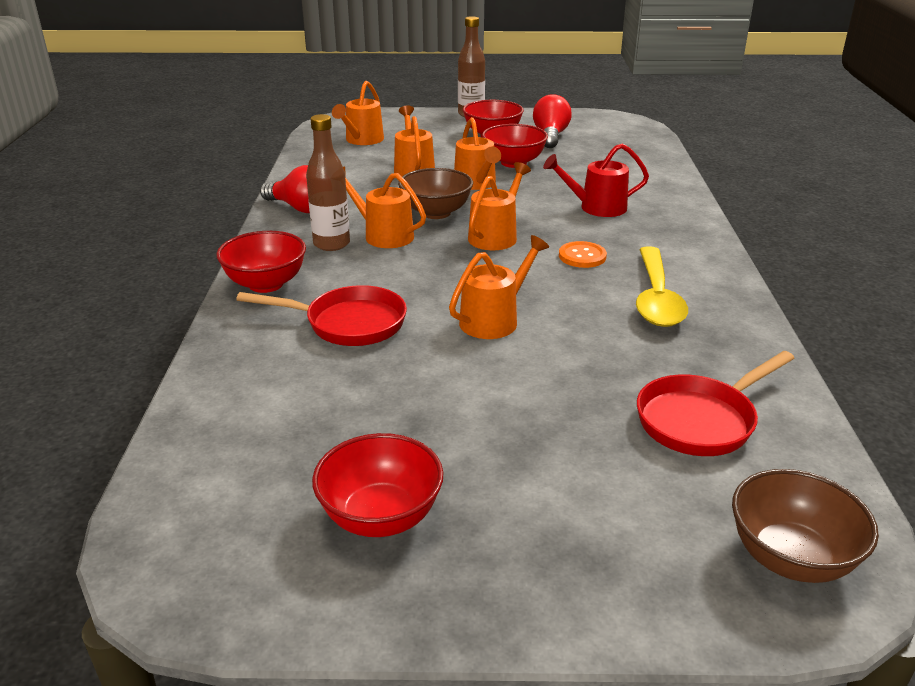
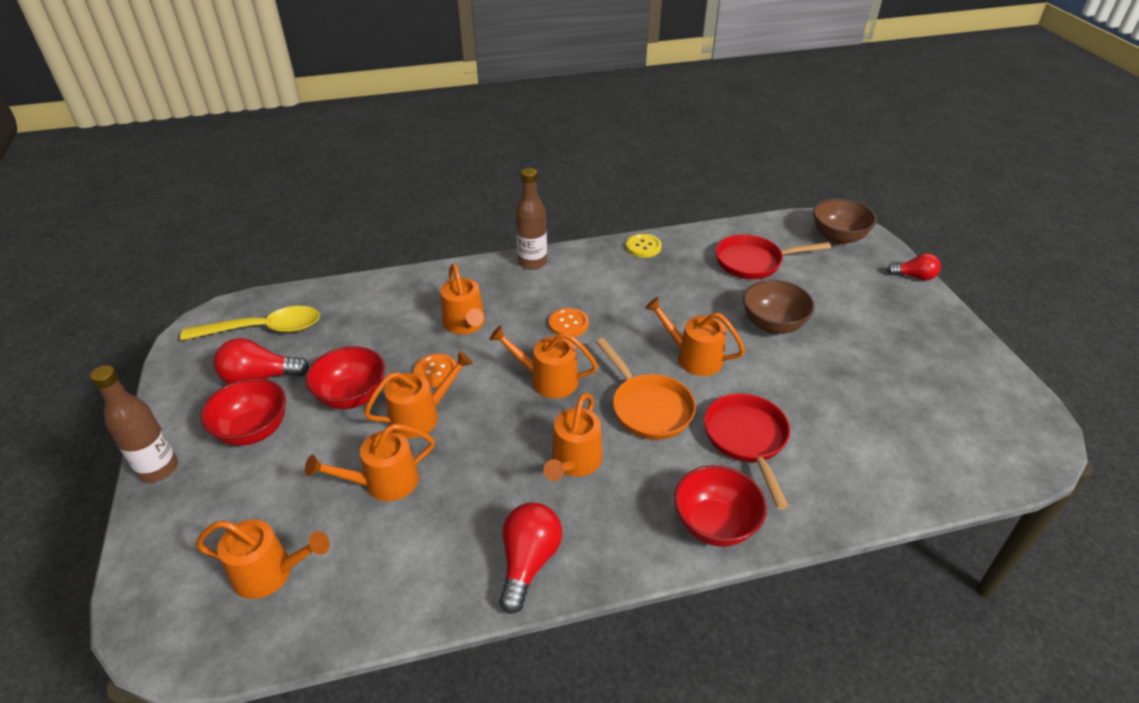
camera: 105 degrees left, 10 degrees up
brown bottle [306,114,350,251] -> brown bottle moved to [515,168,547,270]
red bowl [312,433,444,537] -> none
brown bowl [398,168,473,219] -> brown bowl moved to [743,280,815,334]
red watering can [543,143,649,217] -> orange watering can [440,263,485,334]
yellow spoon [636,246,688,327] -> yellow spoon moved to [180,306,320,341]
red pan [637,351,794,456] -> red pan turned 135 degrees clockwise [716,234,831,279]
none -> orange button [414,354,457,387]
none -> orange pan [596,338,696,440]
none -> yellow button [626,234,662,258]
none -> red light bulb [886,253,941,281]

